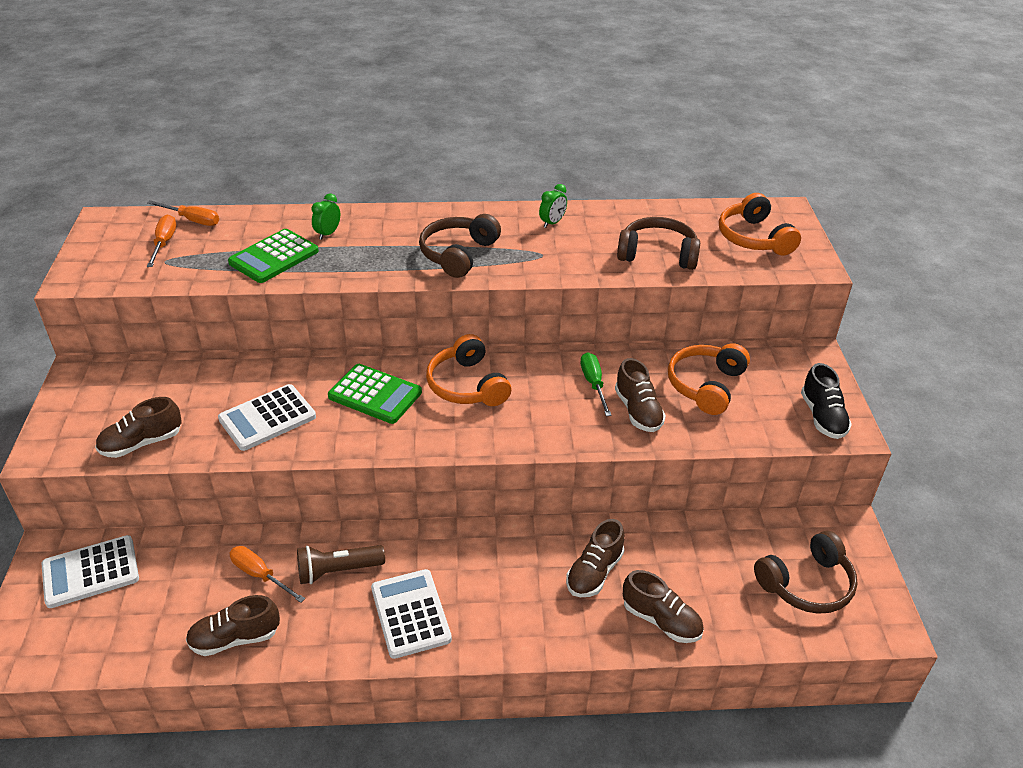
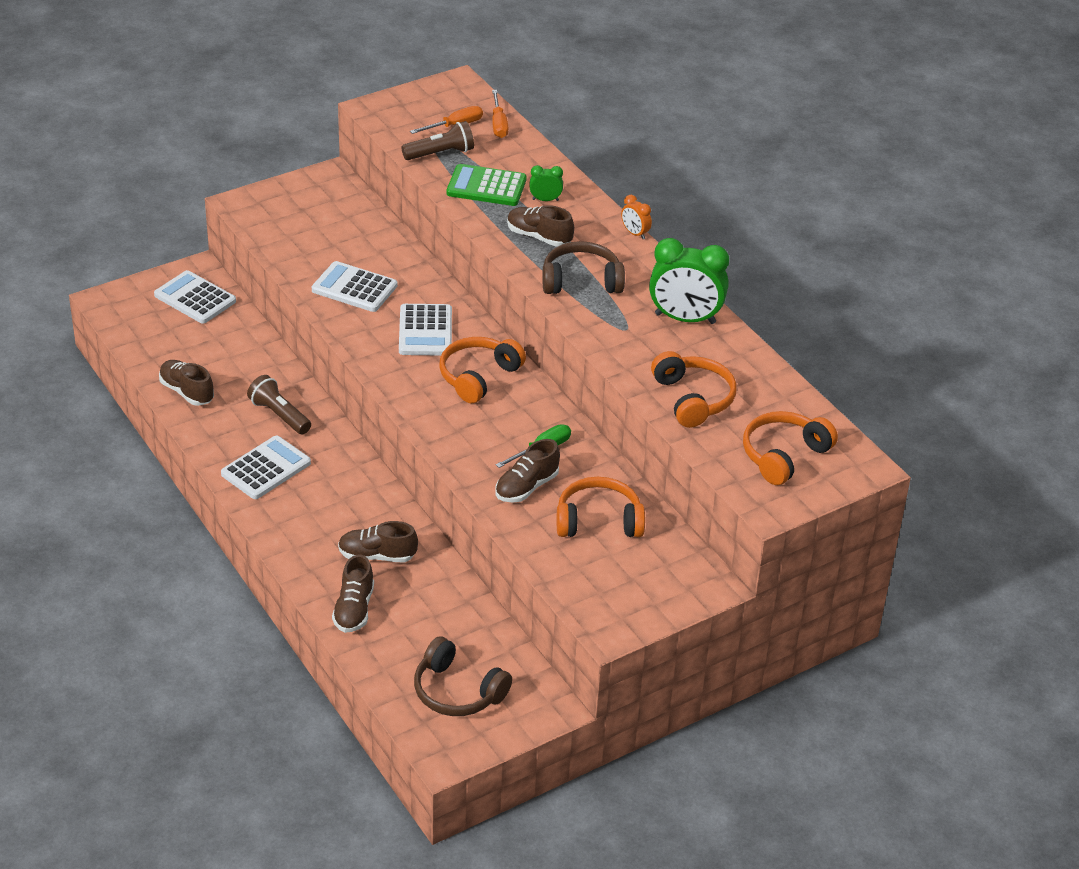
camera: 60 degrees right, 0 degrees up
brown shoe [95,397,182,458] -> brown shoe moved to [507,205,574,247]
orange screwdriver [229,546,305,603] -> none
green calculator [328,364,422,424] -> white calculator [399,304,452,356]
green clock [539,184,567,228] -> green clock [649,238,729,324], size x2.16
brown headphones [617,217,700,270] -> orange headphones [651,351,737,428]
black shoe [801,363,852,439] -> none
none -> brown flashlight [401,121,474,160]
none -> orange clock [621,195,652,239]

